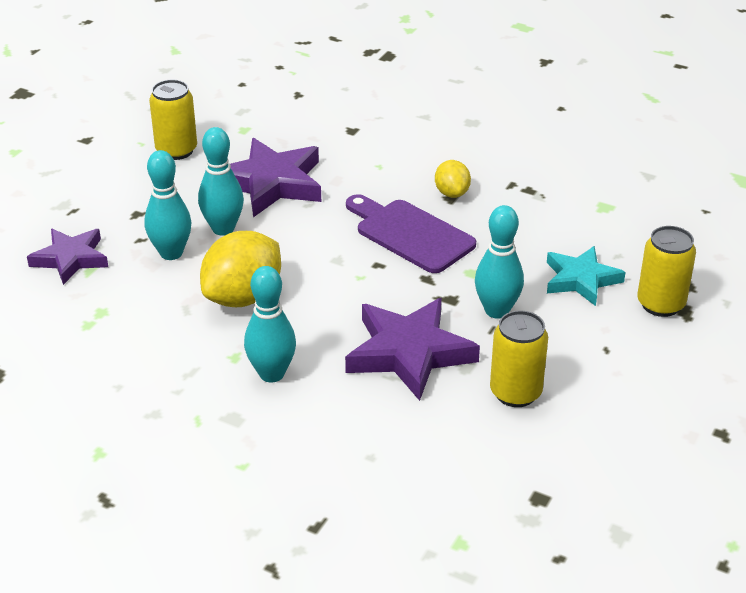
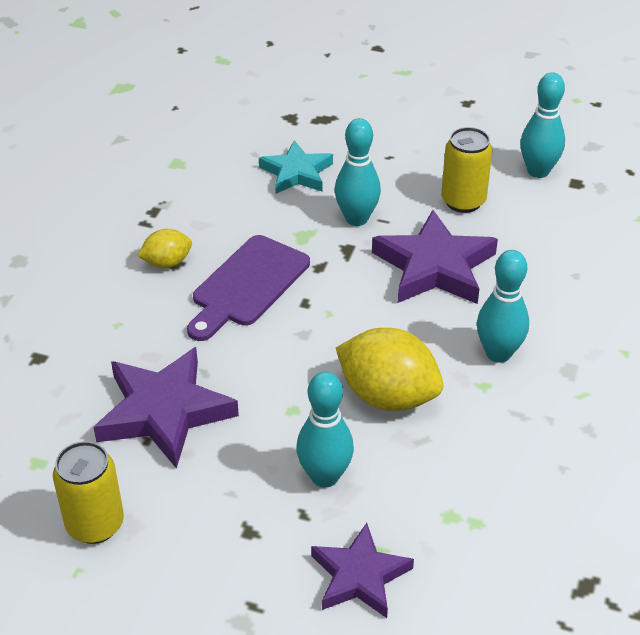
camera: 100 degrees left, 5 degrees up
turquoise bowling pin [198,127,244,236] -> turquoise bowling pin moved to [520,72,565,178]
yellow can [637,226,696,317] -> none

